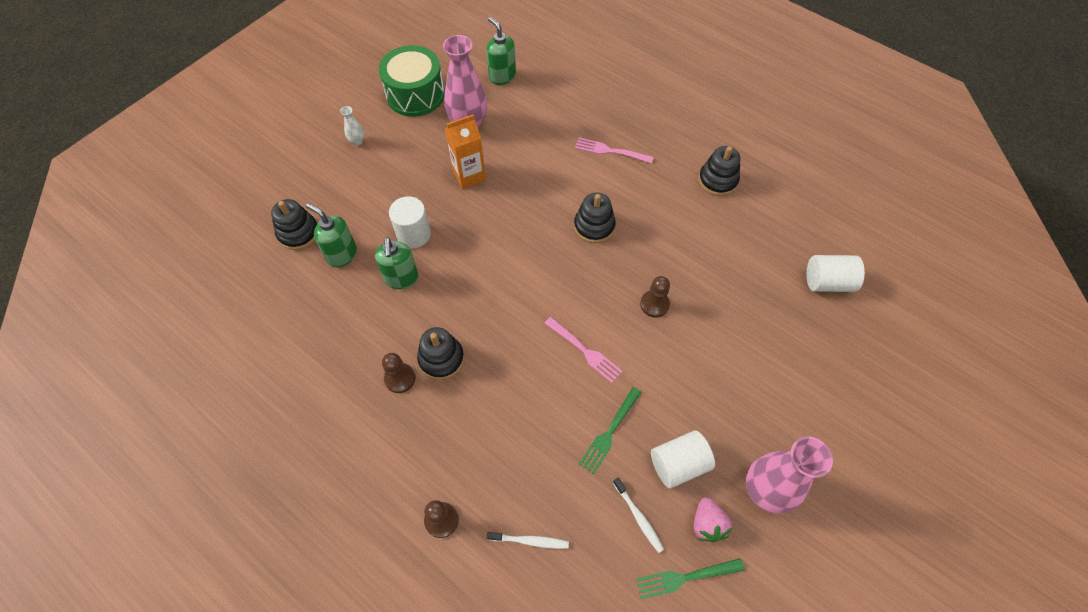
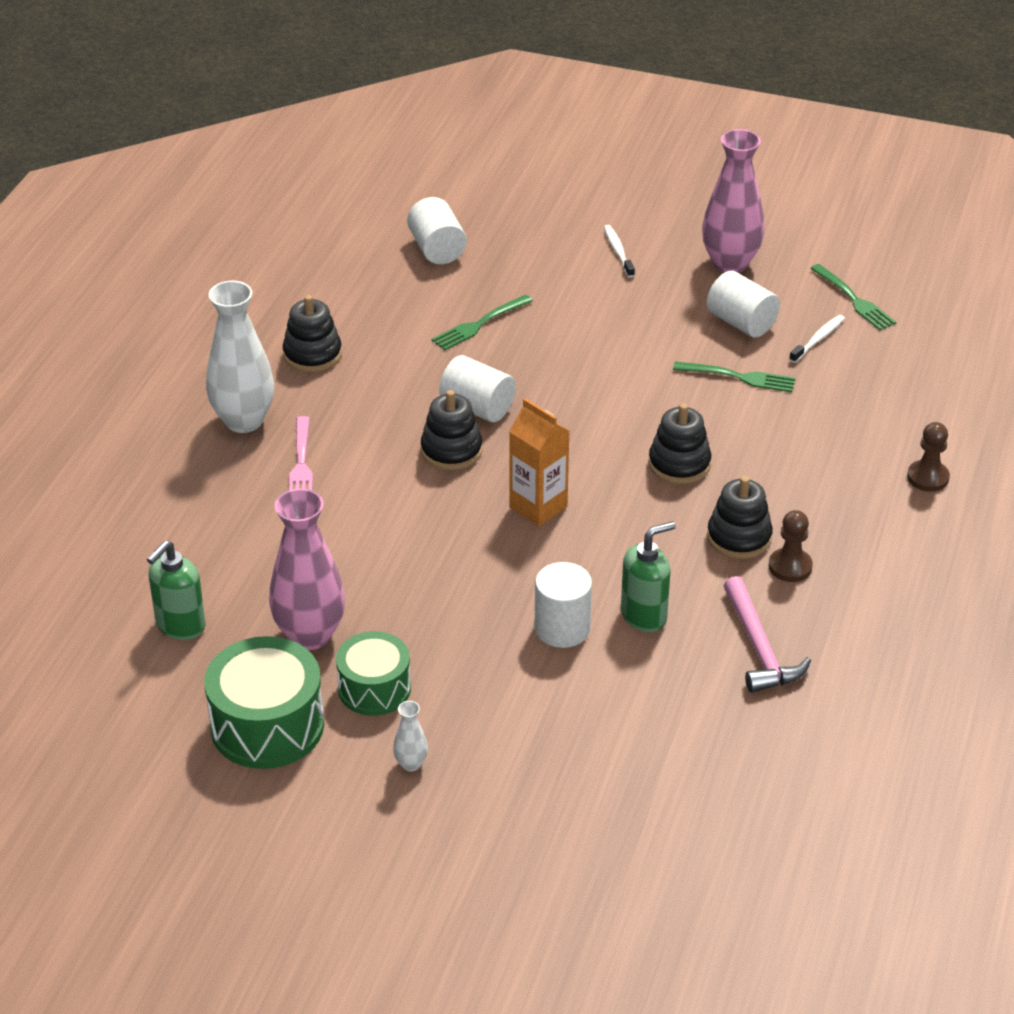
camera: 110 degrees left, 20 degrees down
black stacking toy [271,199,317,250] -> black stacking toy moved to [649,403,711,484]
green soap dispenser [306,203,357,267] -> none
orange carton [445,114,486,189] -> orange carton moved to [509,398,569,526]
white toothbrush [487,532,569,549] -> white toothbrush moved to [604,225,635,278]
pink fork [545,317,623,383] -> none
brown pawn [640,276,670,318] -> none
pink strawberry [694,497,732,542] -> none
none -> white vase [206,281,274,433]
none -> green drum [336,631,411,716]
none -> green fork [432,295,533,350]
none -> white cylinder [439,355,516,422]
none -> pink hammer [723,576,811,693]

